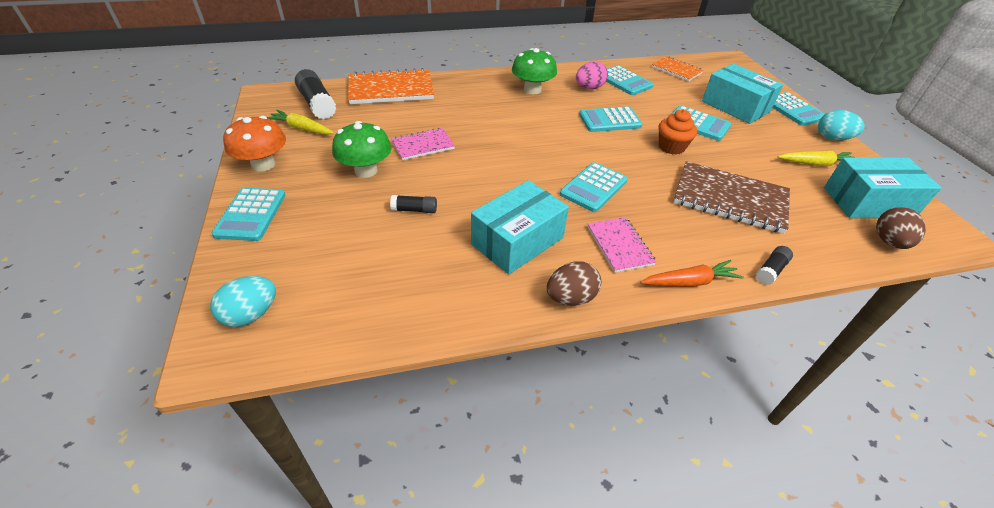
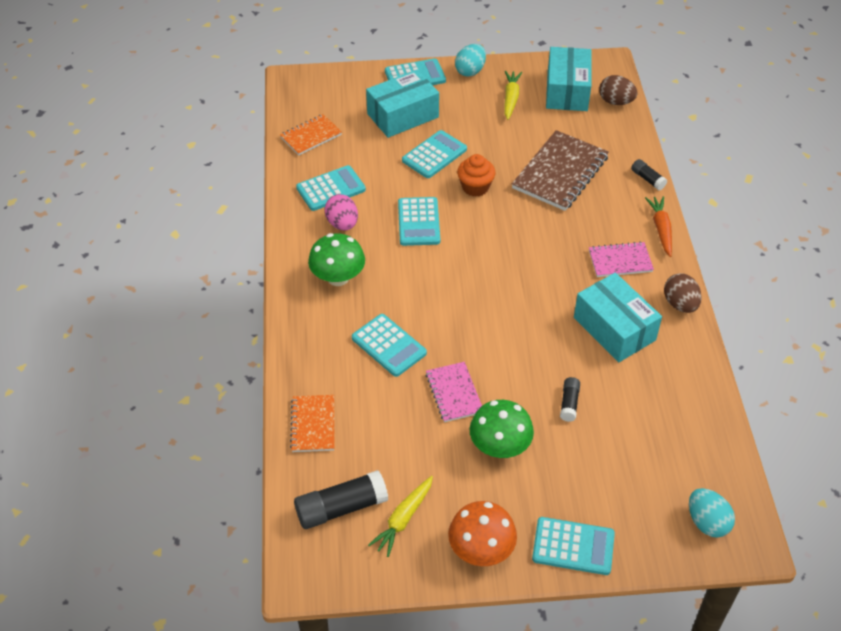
camera: 80 degrees left, 5 degrees up
orange notebook [348,68,434,104] -> orange notebook [290,395,334,452], size x0.58
turquoise calculator [560,162,628,212] -> turquoise calculator moved to [352,314,427,377]

